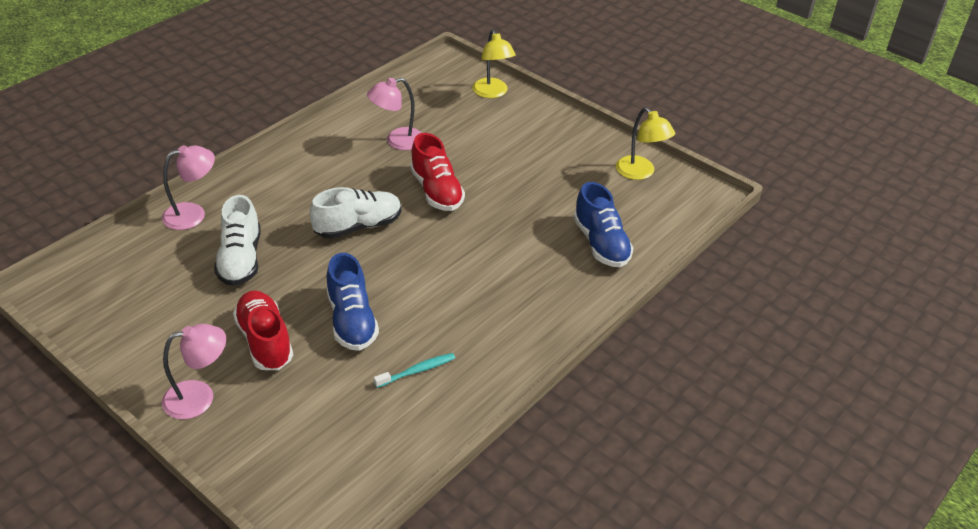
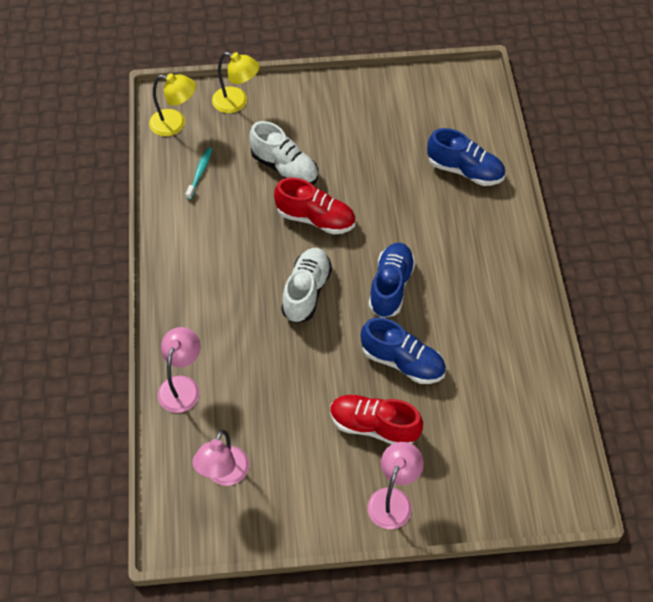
camera: 45 degrees left, 15 degrees up
white shoe [214,195,261,286] -> white shoe moved to [249,121,318,185]
pink lamp [367,78,422,150] -> pink lamp moved to [192,430,249,486]
turquoise toothbrush [374,353,455,388] -> turquoise toothbrush moved to [186,147,212,200]
yellow lamp [616,107,675,180] -> yellow lamp moved to [149,73,196,136]
none -> blue shoe [369,243,416,318]

